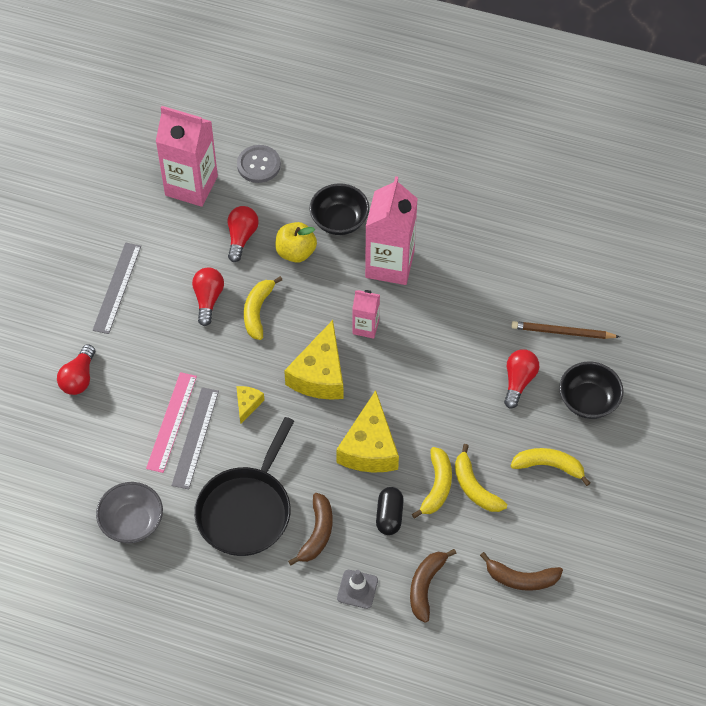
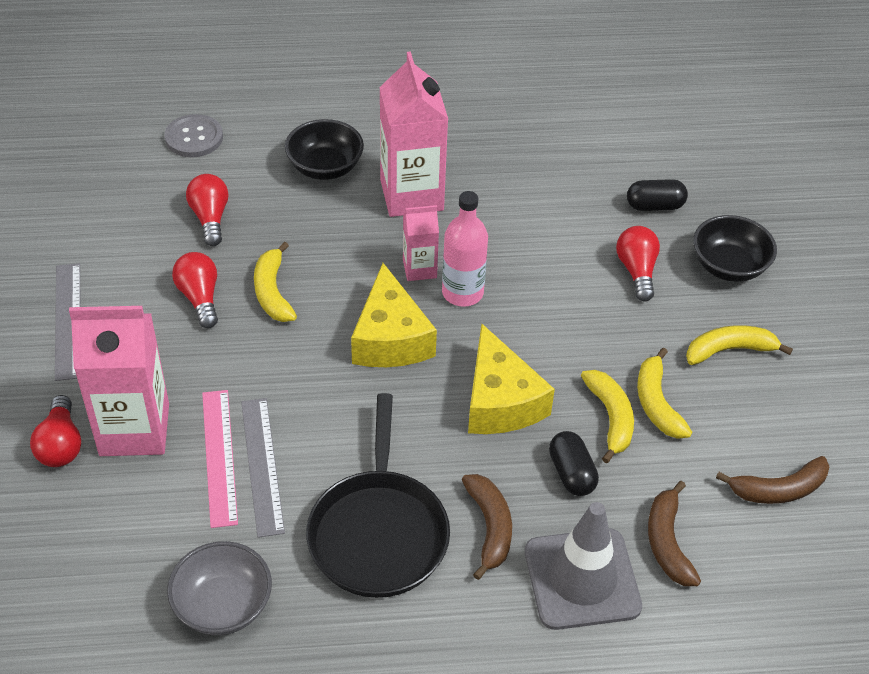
camera: 25 degrees left, 10 degrees down
pink carton [156,106,218,207] -> pink carton moved to [69,306,169,456]
yellow cheese [236,386,264,424] -> none
yellow apple [275,222,317,263] -> none
grey traffic cone [337,570,378,609] -> grey traffic cone [525,502,642,630], size x1.95
yellow banana [455,444,507,512] -> yellow banana turned 45 degrees clockwise [637,348,692,439]
brown pencil [511,321,620,339] -> black capsule [627,179,688,211]
none -> pink bottle [442,191,488,307]

